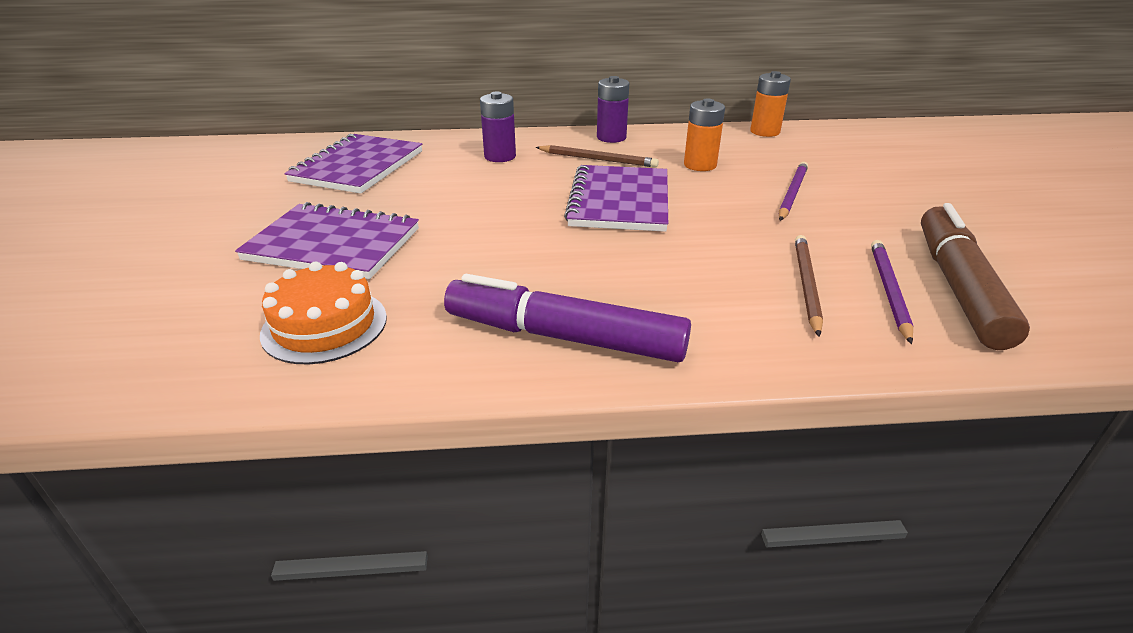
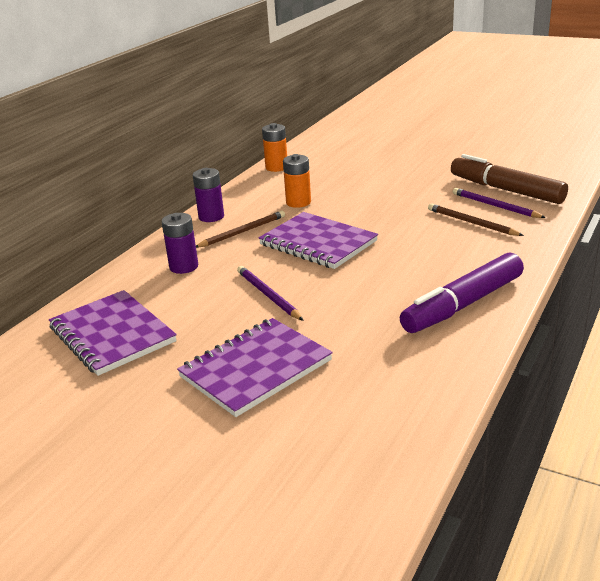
camera: 55 degrees left, 5 degrees down
orange cake [260,262,387,364] -> none
purple pencil [779,162,808,221] -> purple pencil moved to [237,266,304,321]

